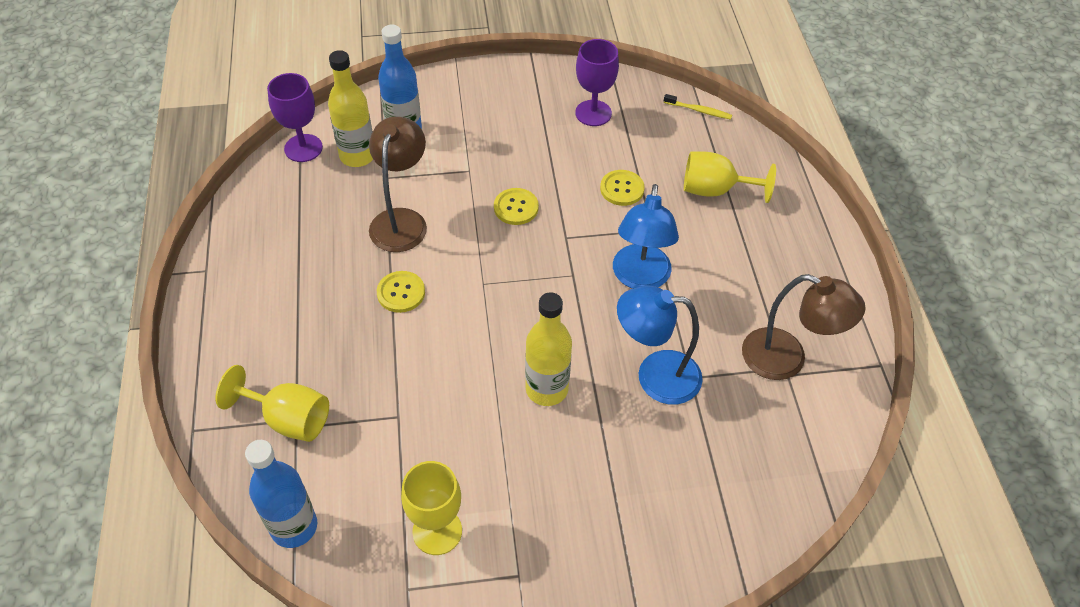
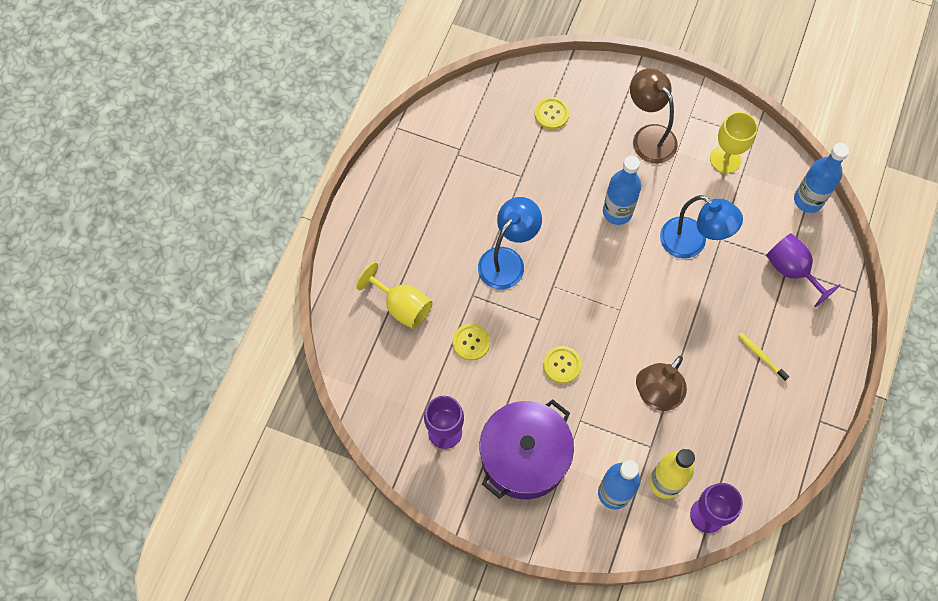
camera: 150 degrees left, 15 degrees up
yellow goblet [215,365,329,442] -> purple goblet [766,233,841,307]
yellow button [377,271,425,313] -> yellow button moved to [534,97,570,129]
yellow bottle [525,292,572,406] -> blue bottle [603,156,641,225]
blue lamp [617,286,703,405] -> blue lamp moved to [660,195,743,258]
yellow toothbrush [664,94,732,120] -> yellow toothbrush moved to [738,332,789,381]
brown lamp [742,274,866,380] -> brown lamp moved to [630,68,678,164]
none -> purple pot [480,399,574,499]

